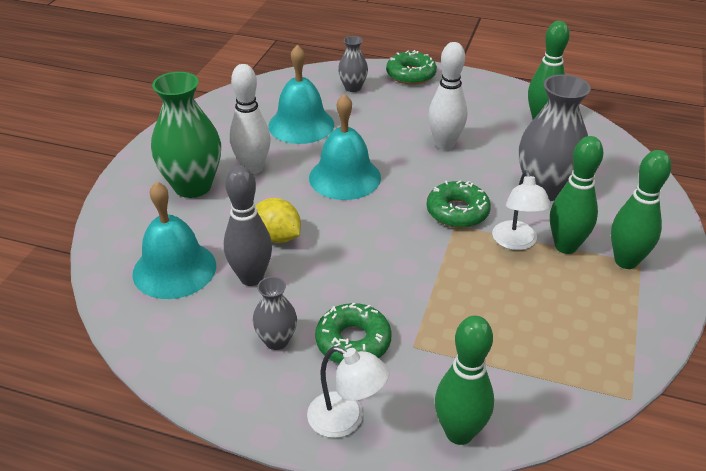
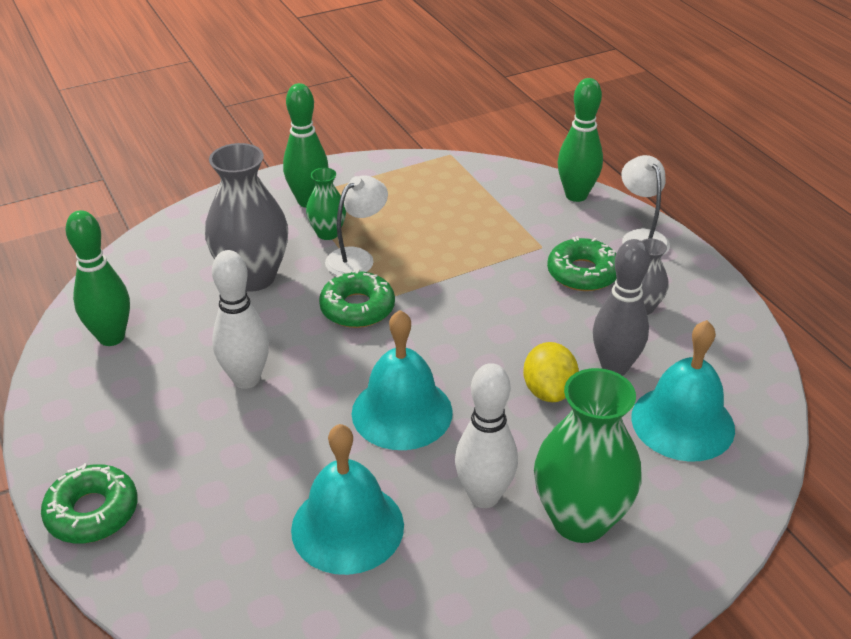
camera: 135 degrees left, 0 degrees up
grey vase [338,36,368,92] -> none
green bowling pin [550,136,603,254] -> green vase [306,168,346,240]

